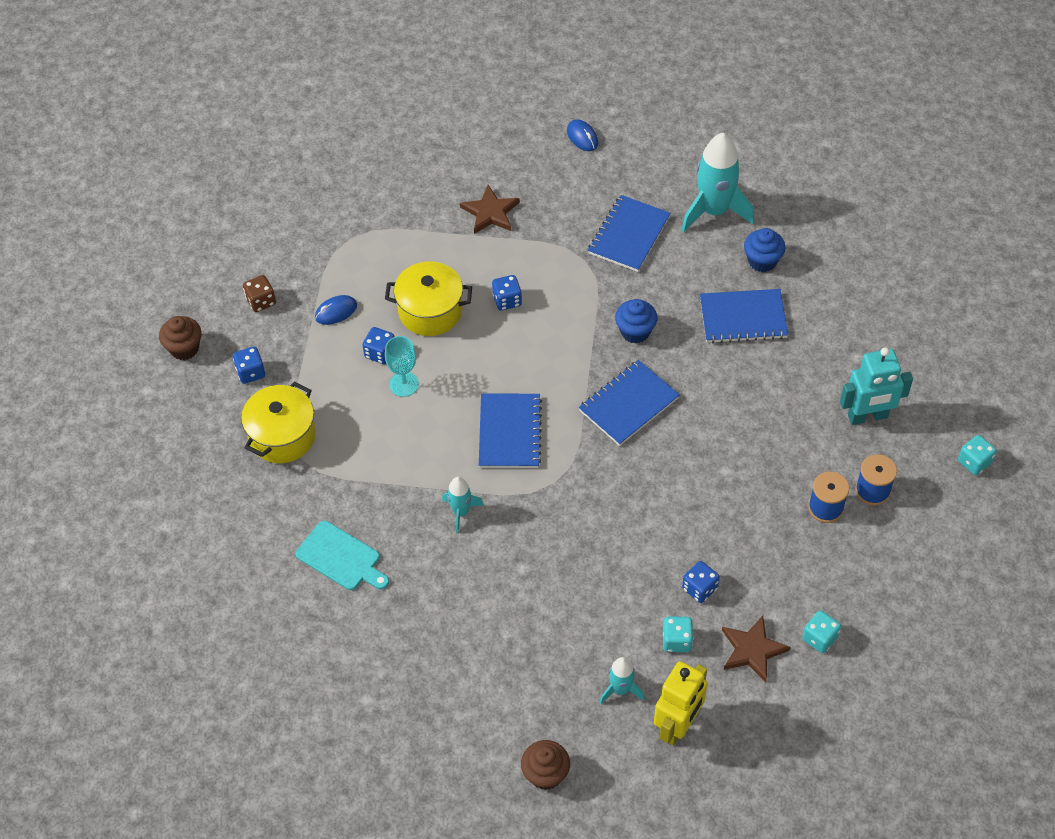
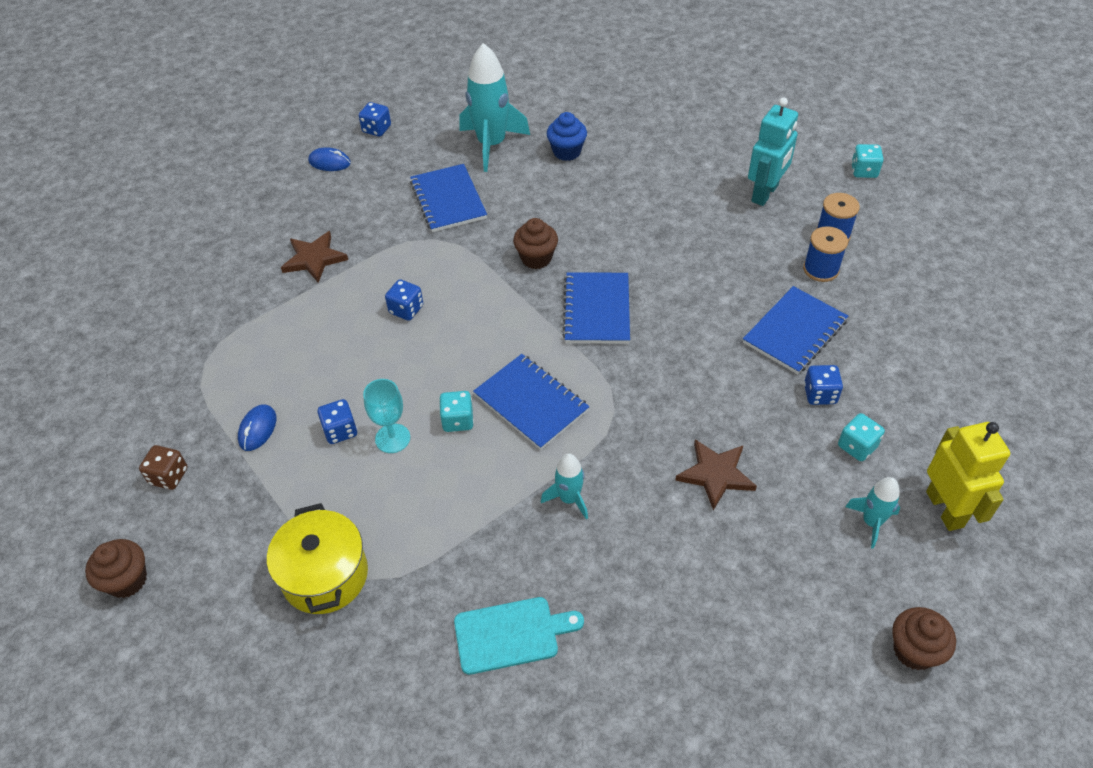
camera: 45 degrees left, 5 degrees down
blue dice [233,347,265,384] -> blue dice moved to [359,102,391,137]
yellow pot [385,261,472,336] -> none
blue cupcake [615,299,657,344] -> brown cupcake [513,218,558,269]
blue notebook [700,289,788,343] -> blue notebook moved to [743,286,848,374]
brown star [722,616,791,682] -> brown star moved to [675,439,757,510]
turquoise dice [802,611,841,653] -> turquoise dice moved to [439,391,474,432]

